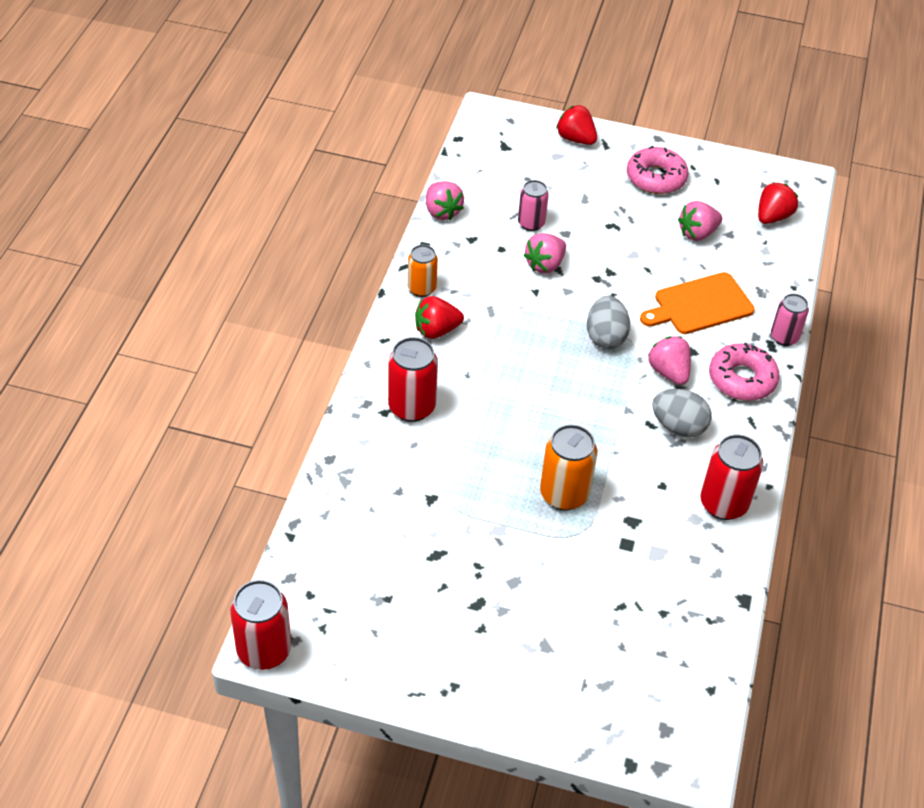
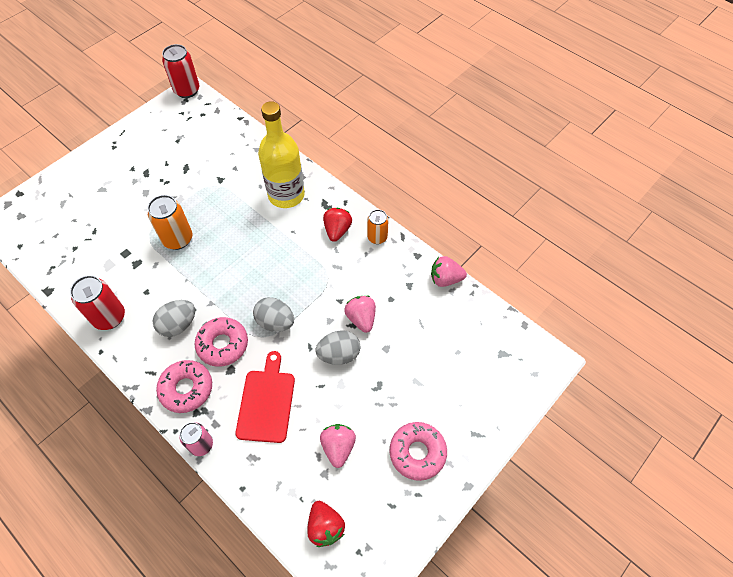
camera: 120 degrees right, 10 degrees up
red can [388,337,438,422] -> yellow bottle [258,101,305,208]
pink can [518,180,549,231] -> none
red strawberry [556,105,597,145] -> none
orange cutting board [640,272,755,334] -> red cutting board [235,351,295,443]
pink strawberry [648,336,691,385] -> pink donut [195,317,248,367]
none -> grey egg [316,330,360,365]

